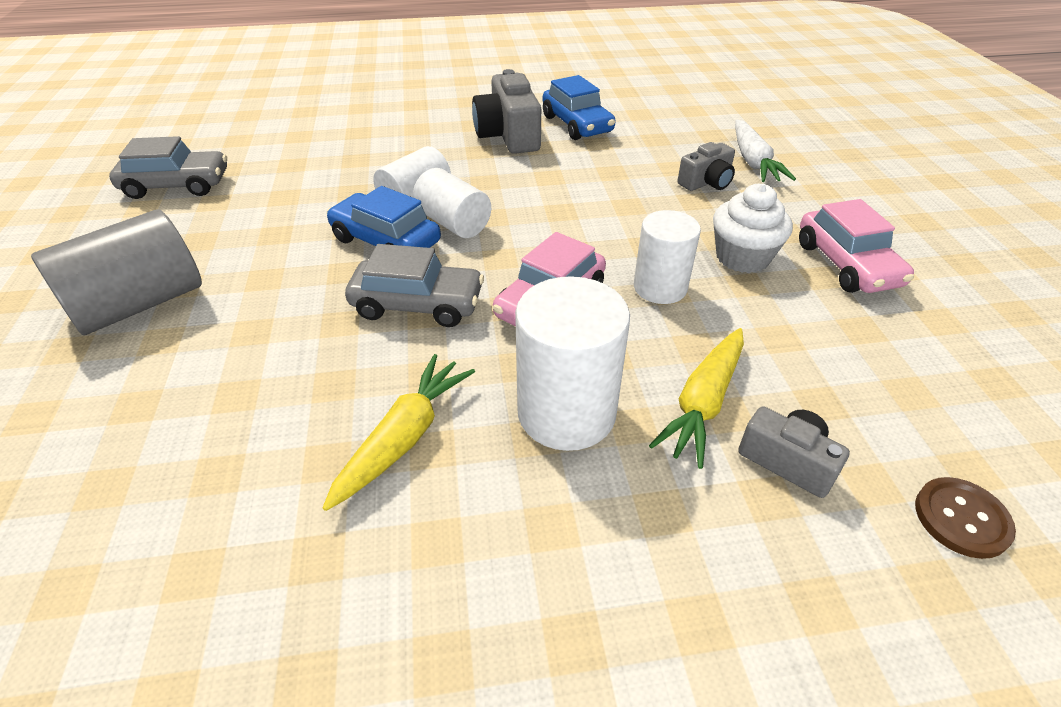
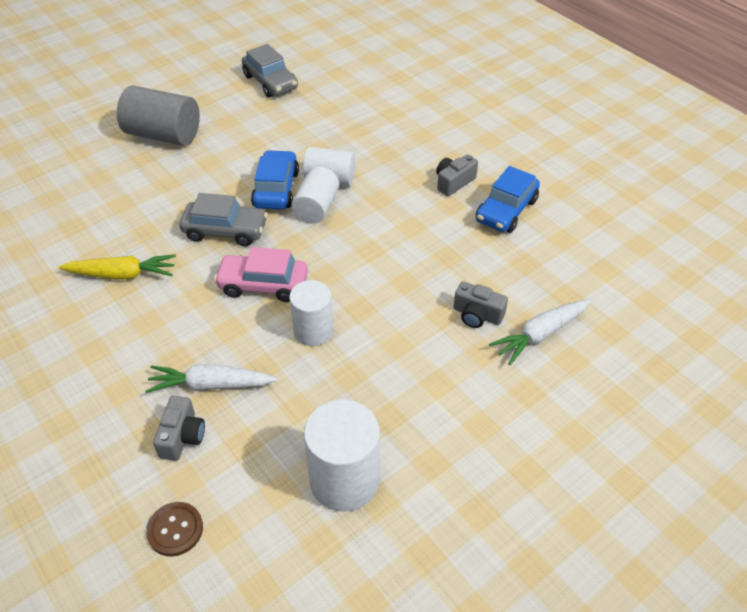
camera: 60 degrees right, 5 degrees up
grey car [345,244,484,327] -> grey car turned 60 degrees counterclockwise [179,193,268,246]
grey camera [472,69,541,154] -> grey camera [436,155,478,196], size x0.59
white cylinder [515,276,630,451] -> white cylinder moved to [304,399,380,512]
yellow carrot [649,328,744,469] -> white carrot [145,364,277,393]
white cupcake [713,184,793,273] -> none
pink car [799,199,914,293] -> none

